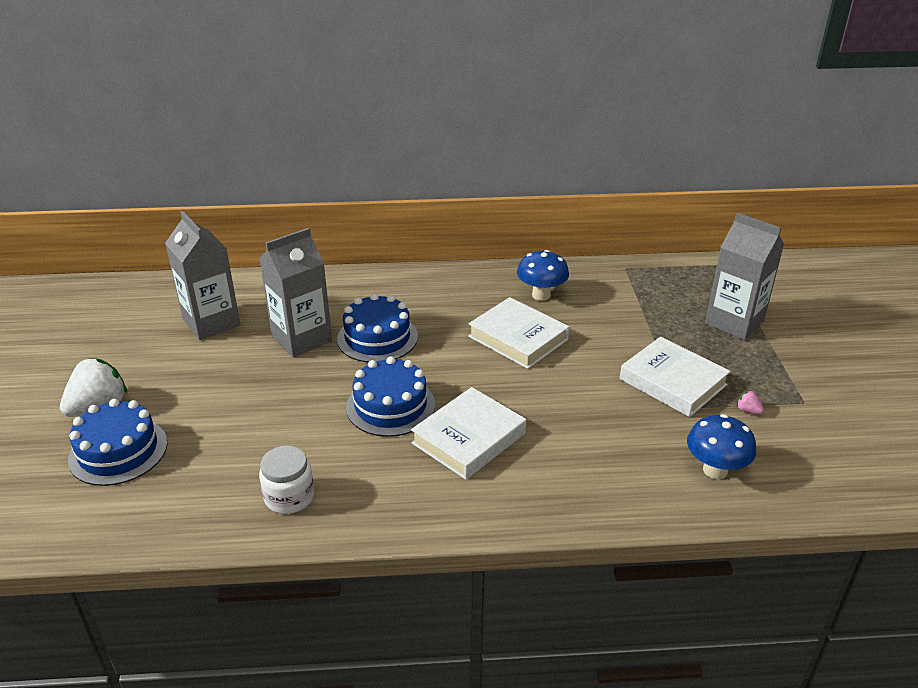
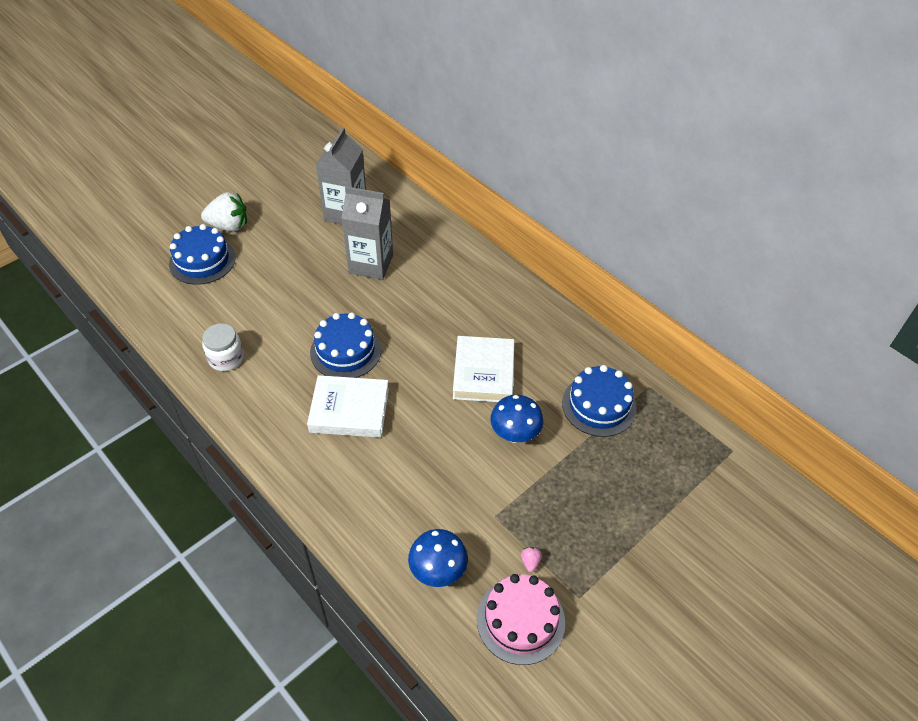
camera: 50 degrees right, 15 degrees up
blue cake [337,293,418,362] -> blue cake moved to [562,365,637,437]
blue mushroom [517,250,569,301] -> blue mushroom moved to [490,395,544,443]
white book [620,337,731,417] -> none
grey carton [705,213,784,340] -> none
none -> pink cake [477,574,565,665]

